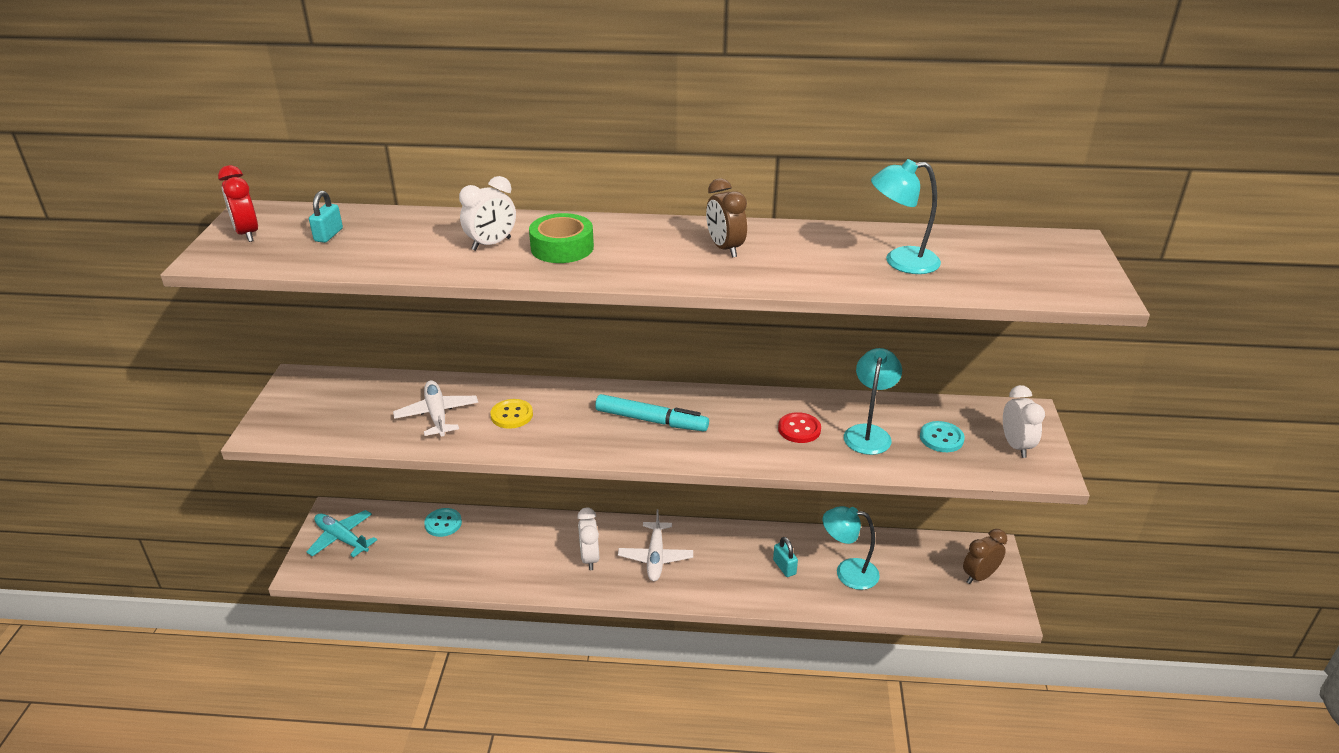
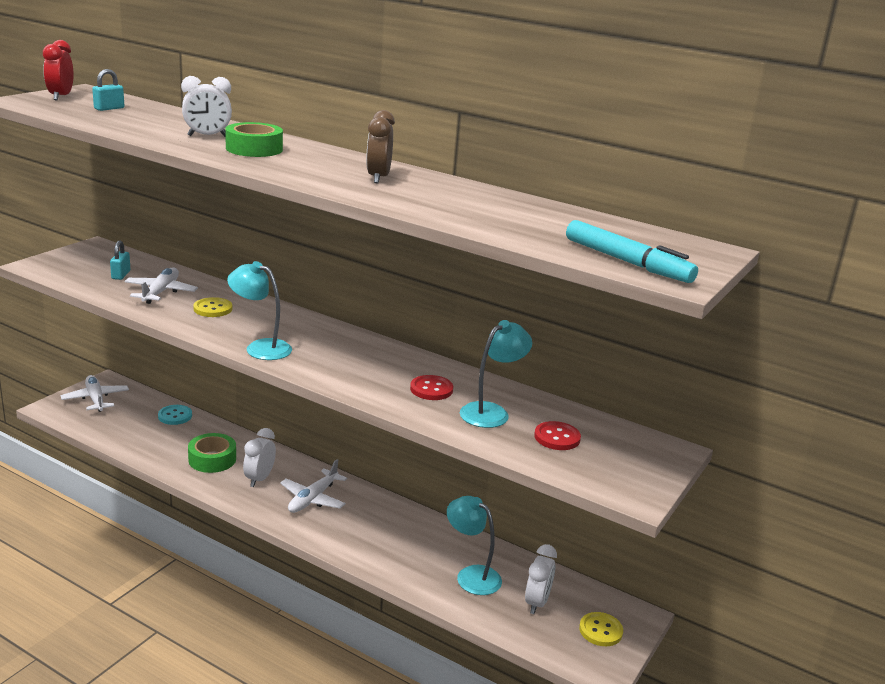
camera: 25 degrees right, 10 degrees down
turquoise plane [307,510,377,558] -> white plane [61,375,129,412]
turquoise marker [595,394,709,431] -> turquoise marker moved to [566,220,698,283]
turquoise padlock [773,537,798,577] -> turquoise padlock moved to [110,240,130,280]
turquoise lamp [871,159,941,274] -> turquoise lamp moved to [227,261,292,360]
turquoise button [920,421,965,452] -> red button [534,421,581,450]
brown clock [963,529,1007,584] -> yellow button [579,612,623,646]
white clock [1003,385,1045,458] -> white clock moved to [525,544,557,614]
none -> green tape [188,433,236,473]

